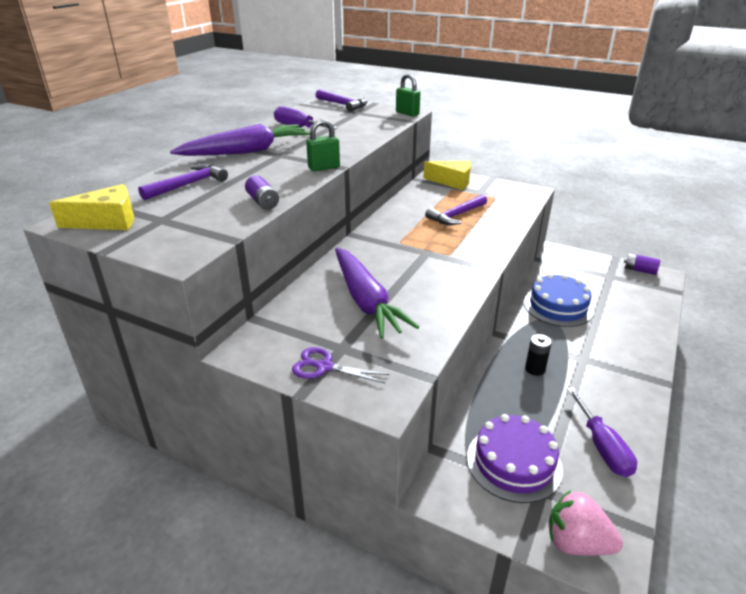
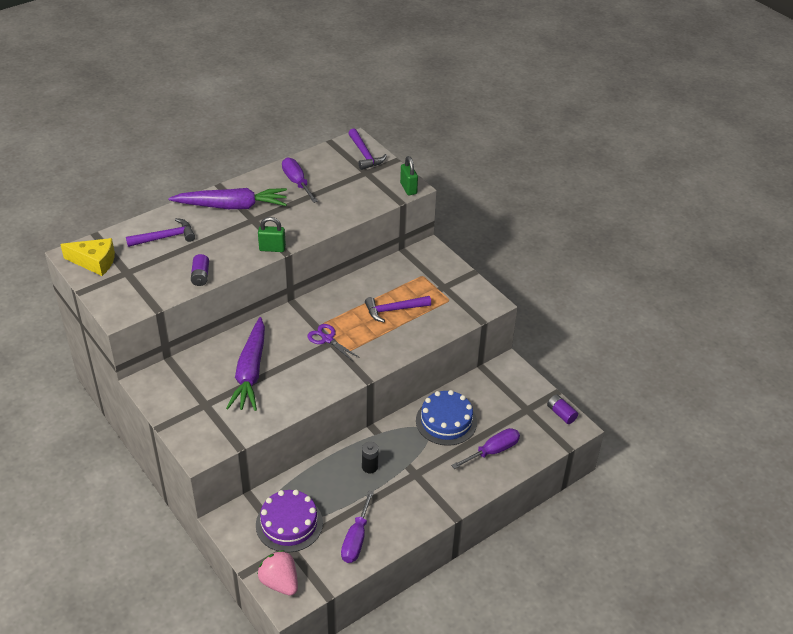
camera: 25 degrees right, 10 degrees up
purple scissors [292,347,389,383] -> purple scissors moved to [308,324,360,362]
yellow cheese [423,161,471,190] -> none
none -> purple screwdriver [451,428,520,469]

